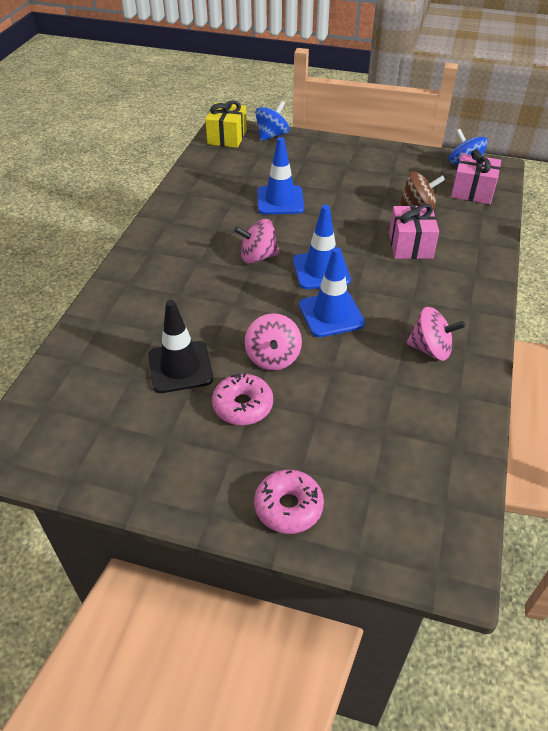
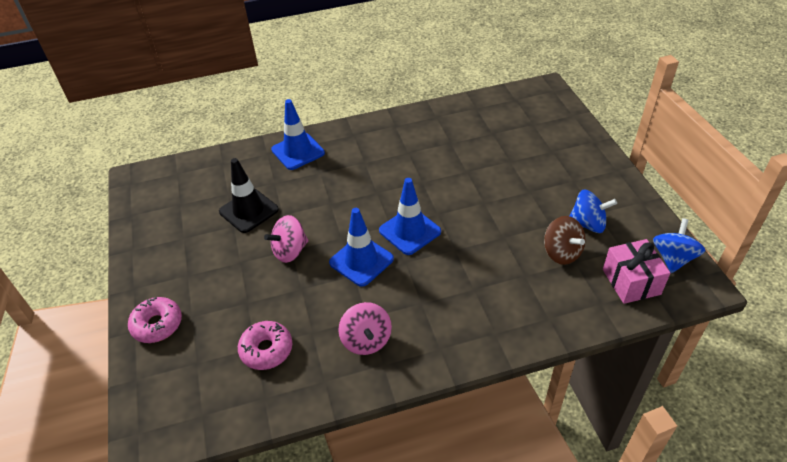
camera: 60 degrees right, 0 degrees up
yellow gift [205,101,247,148] -> none
pink donut [212,373,273,425] -> pink donut moved to [238,321,292,370]
pink spinning top [234,219,280,264] -> none
blue spinning top [255,101,289,141] -> blue spinning top moved to [570,190,617,233]
blue traffic cone [257,137,304,214] -> blue traffic cone moved to [271,99,325,170]
pink gift [389,204,439,259] -> none

